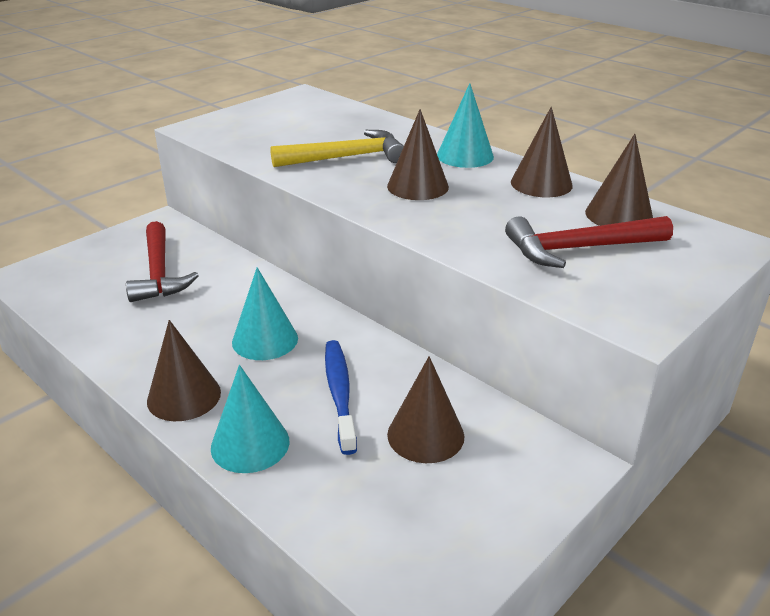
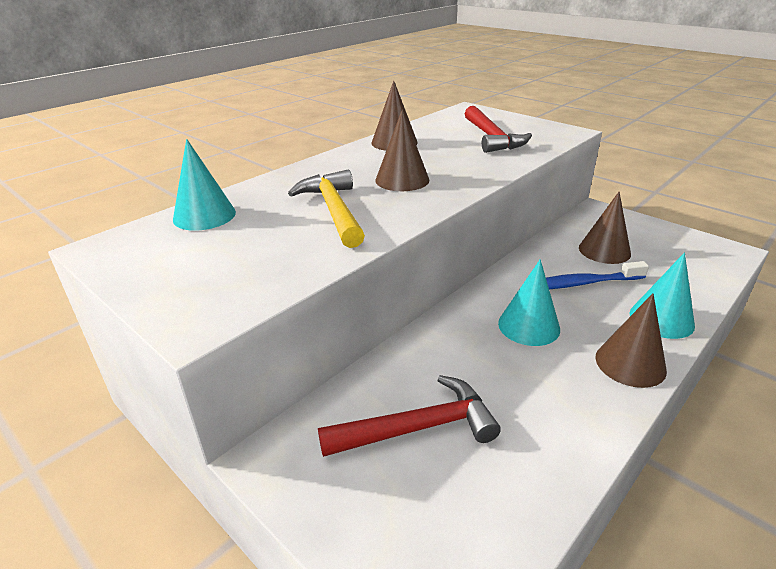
camera: 90 degrees left, 0 degrees up
turquoise cone [437,83,494,168] -> turquoise cone moved to [173,139,236,231]
brown cone [585,134,653,226] -> none

